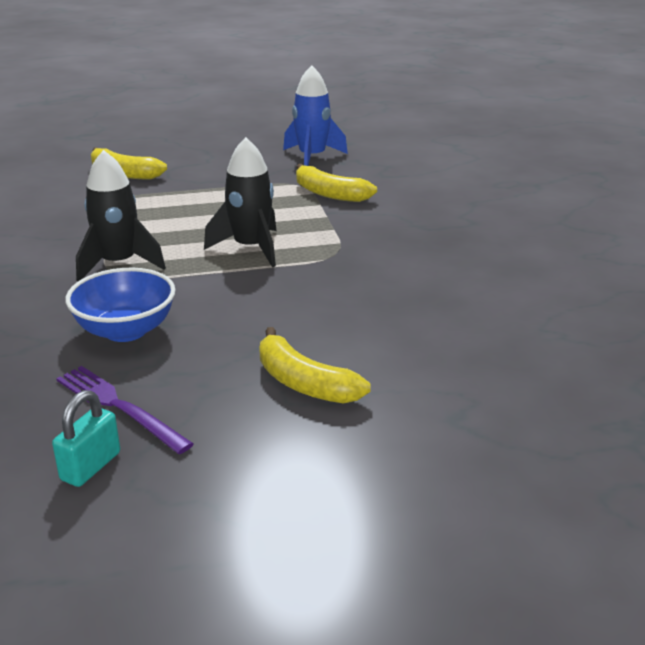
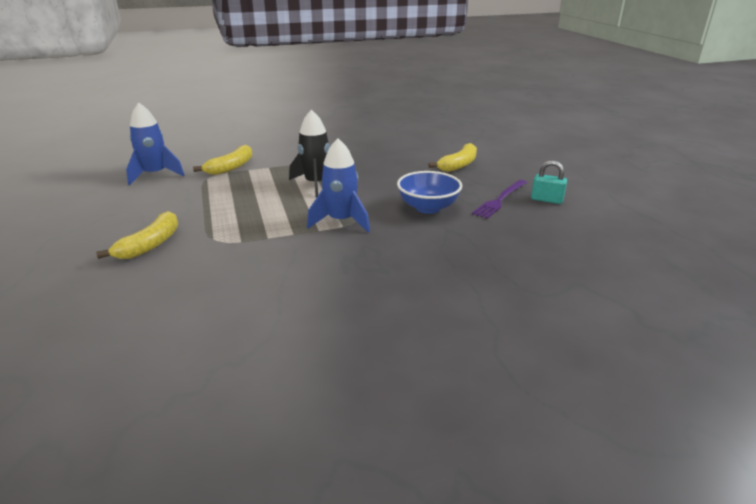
camera: 95 degrees left, 0 degrees up
black rocket [76,150,166,281] -> blue rocket [307,138,370,232]

